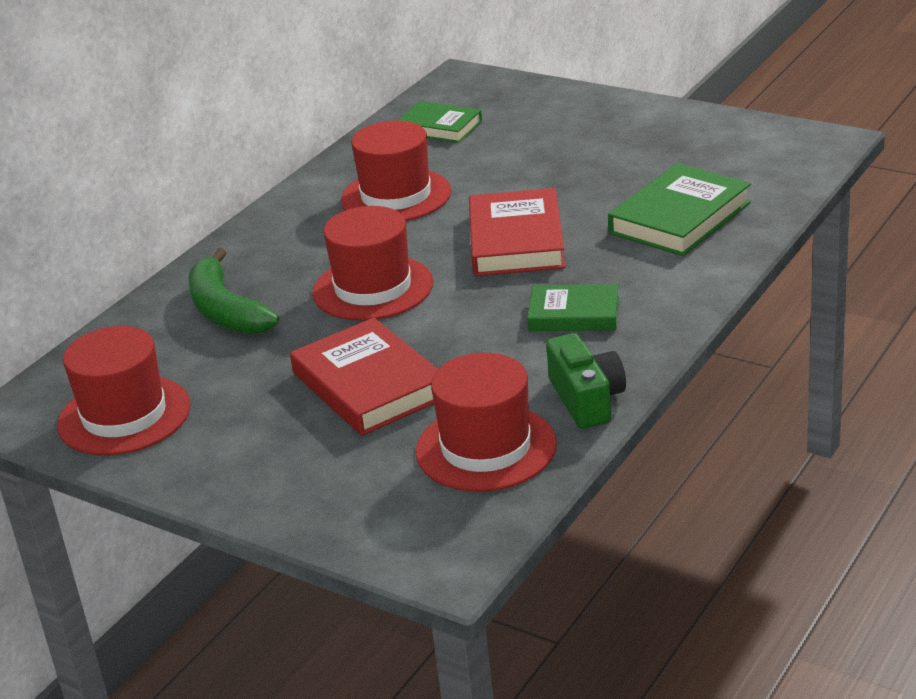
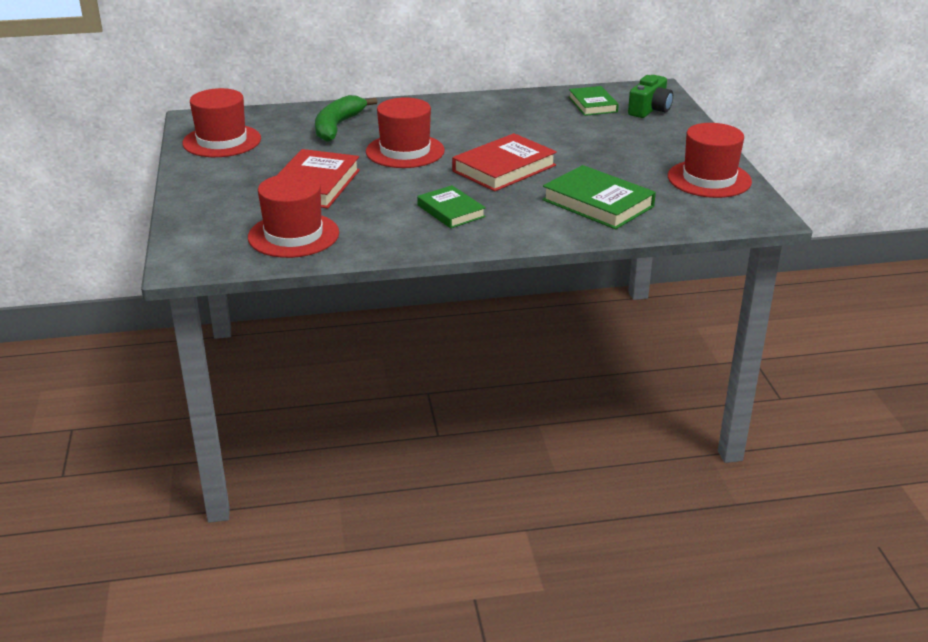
camera: 45 degrees right, 0 degrees up
red hat [341,120,451,221] -> red hat moved to [668,123,752,198]
green camera [546,333,626,429] -> green camera moved to [628,75,673,118]
green book [608,163,751,256] -> green book turned 45 degrees clockwise [542,165,656,229]

